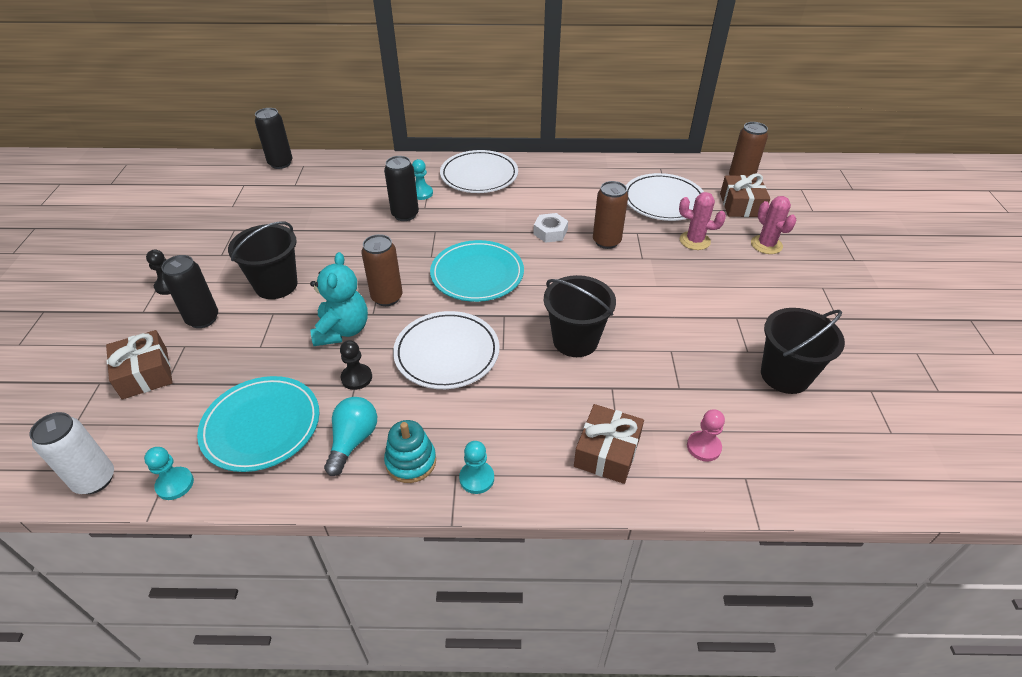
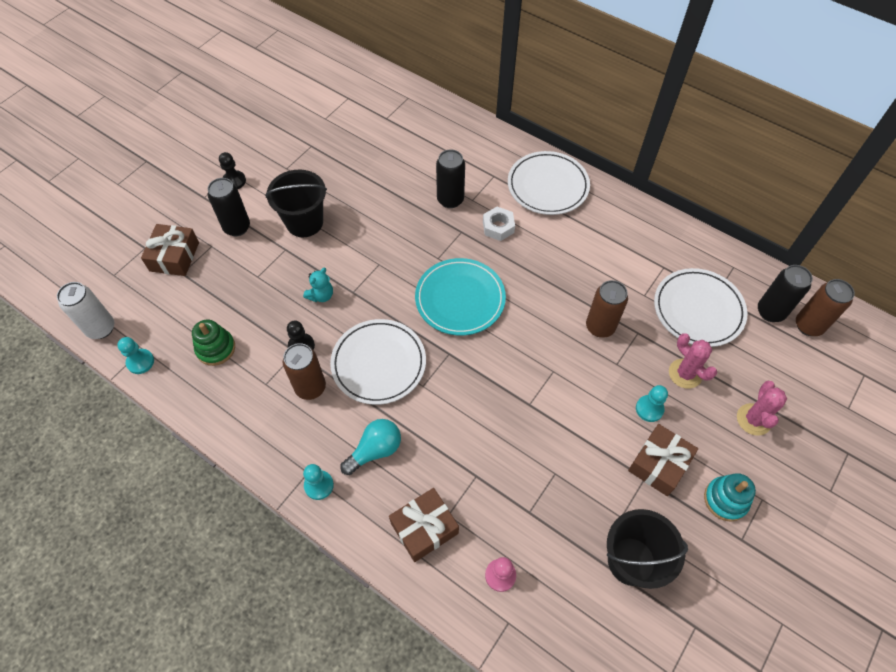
camera: 35 degrees right, 15 degrees up
turquoise plate [197,376,320,472] -> green stacking toy [192,320,235,366]
black can [255,108,293,169] -> black can moved to [758,265,813,322]
turquoise teddy bear [310,252,368,346] -> turquoise teddy bear [303,268,333,302], size x0.56
turquoise light bulb [324,397,377,476] -> turquoise light bulb moved to [340,419,401,475]
brown can [361,234,403,306] -> brown can moved to [283,343,326,400]
turquoise stacking toy [384,420,436,483] -> turquoise stacking toy moved to [704,473,756,521]
turquoise pawn [412,159,433,200] -> turquoise pawn moved to [636,385,668,422]
white nut [533,213,568,243] -> white nut moved to [483,207,515,241]
black bucket [544,275,616,357] -> none
brown gift [720,173,770,217] -> brown gift moved to [628,424,698,496]

